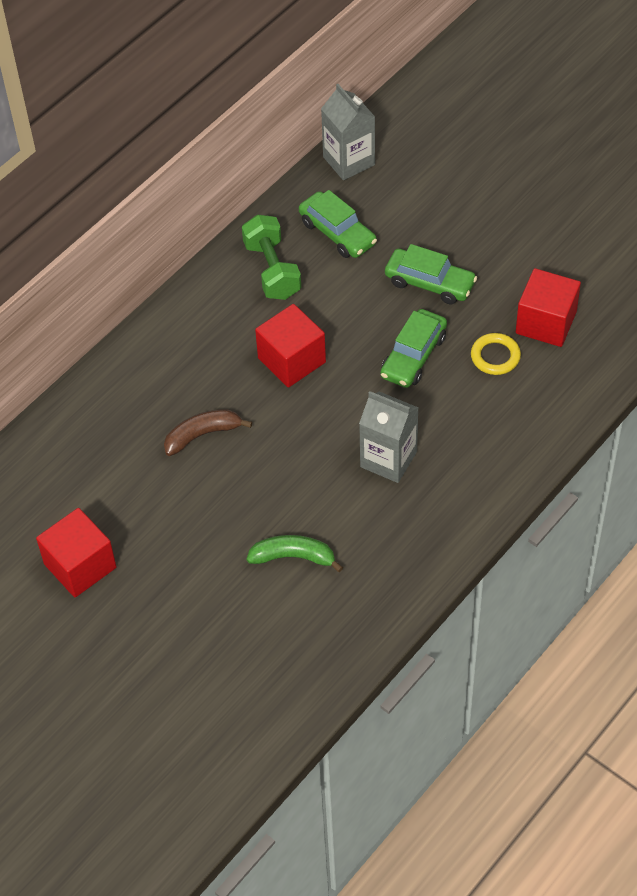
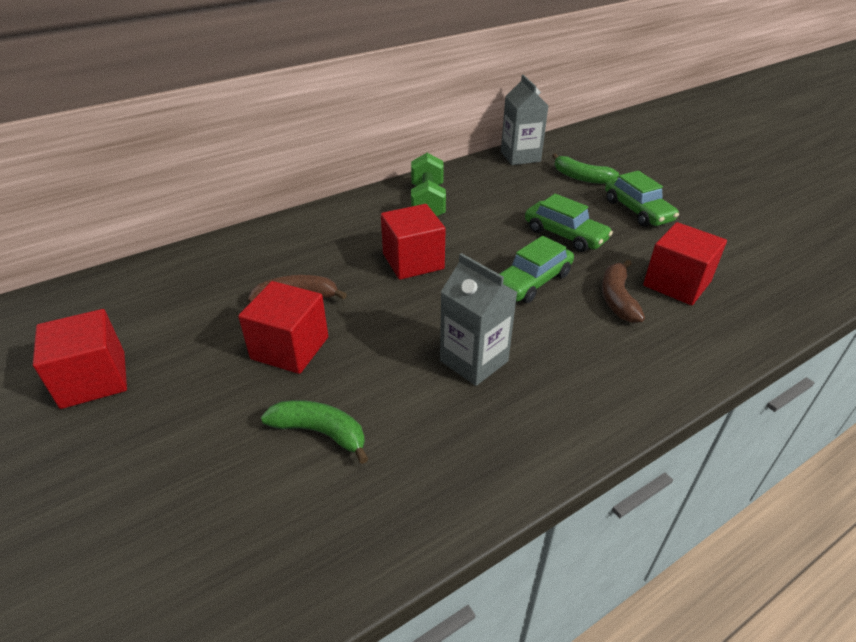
camera: 15 degrees right, 15 degrees down
green car [299,190,377,258] -> green car moved to [605,171,679,227]
yellow ring [471,333,521,375] -> brown banana [602,260,645,323]
none -> red cube [238,281,328,374]
none -> green banana [552,154,619,184]

